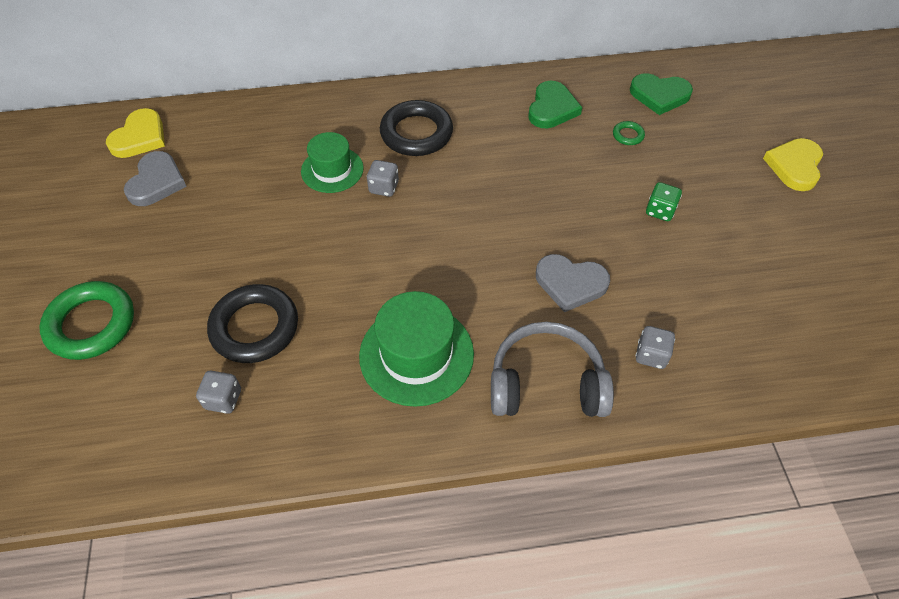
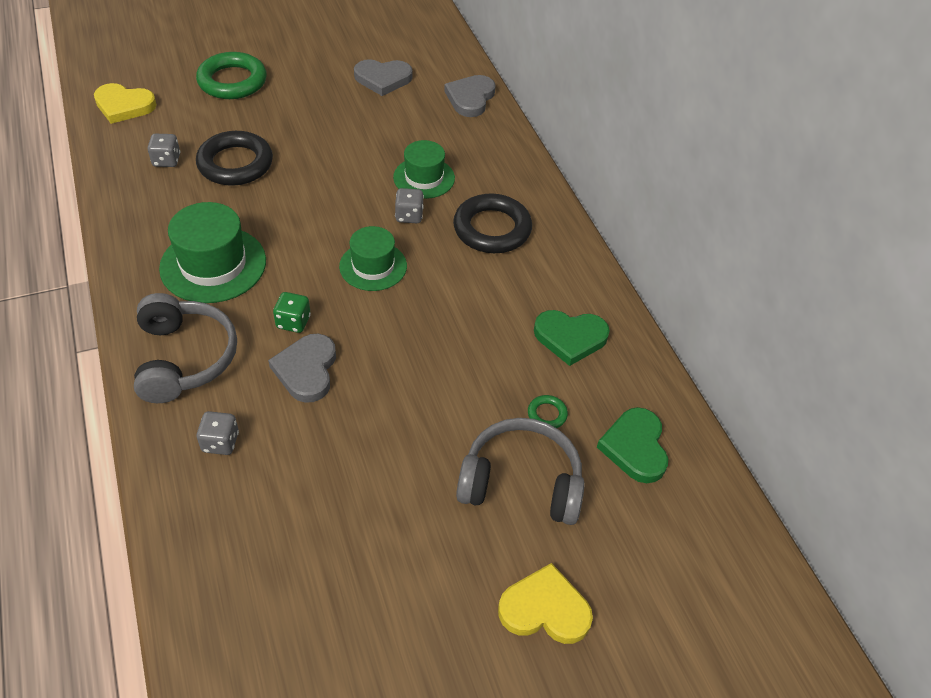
camera: 75 degrees right, 5 degrees down
yellow heart [106,108,165,158] -> yellow heart moved to [94,83,157,124]
green dice [646,182,682,221] -> green dice moved to [273,292,311,333]
none -> green hat [339,226,407,291]
none -> grey heart [444,75,496,117]
none -> grey headphones [456,418,585,525]

